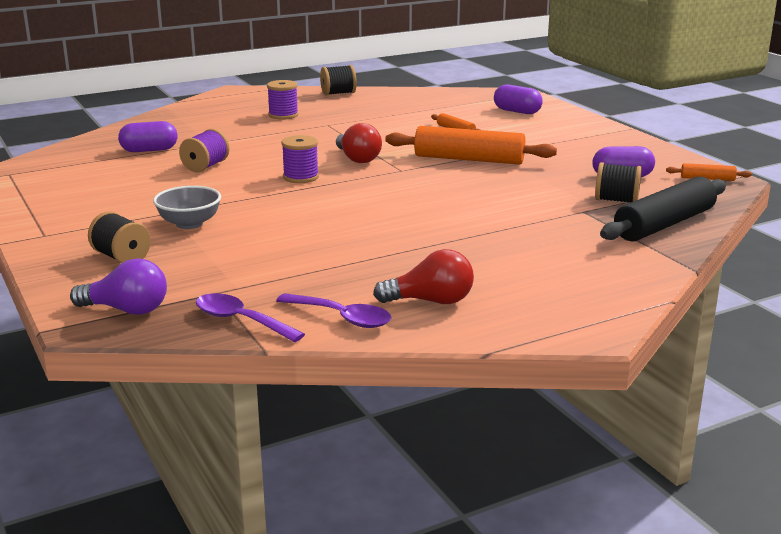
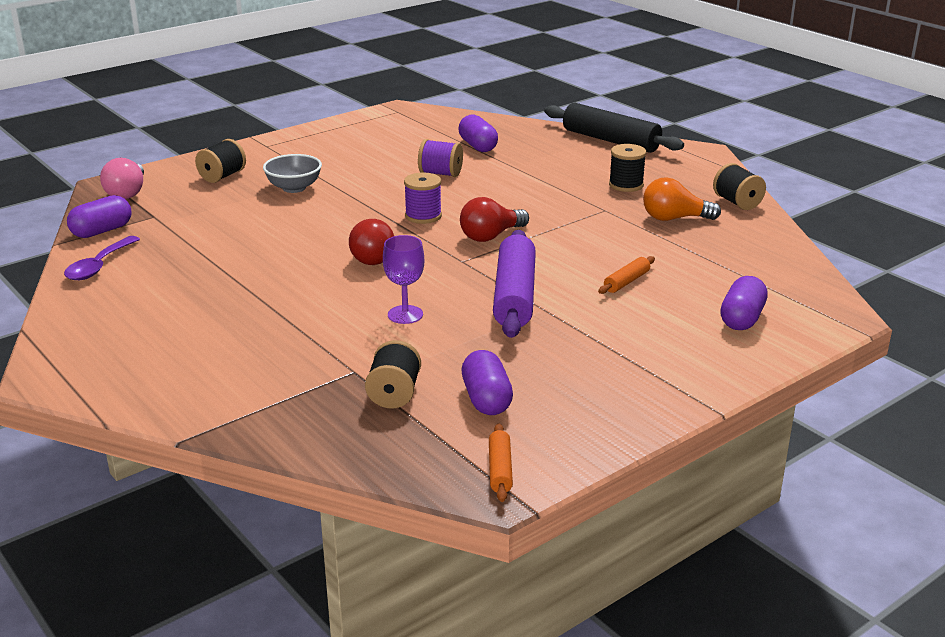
camera: 80 degrees right, 5 degrees up
purple light bulb [70,258,167,315] -> pink light bulb [100,158,144,199]
purple spoon [196,293,305,342] -> purple capsule [67,195,132,238]
purple spool [267,80,299,119] -> black spool [609,144,646,192]
red light bulb [373,249,474,304] -> red light bulb moved to [349,219,394,265]
orange rolling pin [385,126,557,165] -> purple rolling pin [493,230,536,338]
black rolling pin [600,176,726,242] -> black rolling pin moved to [544,103,684,153]
none -> purple goblet [383,235,424,324]
none -> orange light bulb [643,177,721,221]

